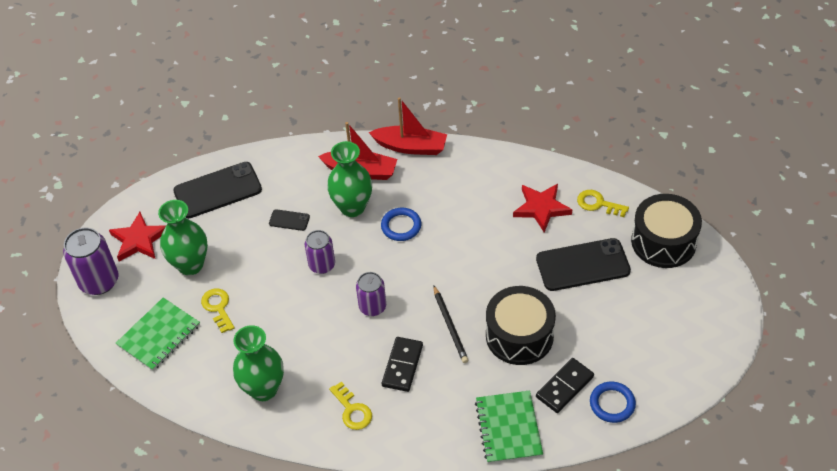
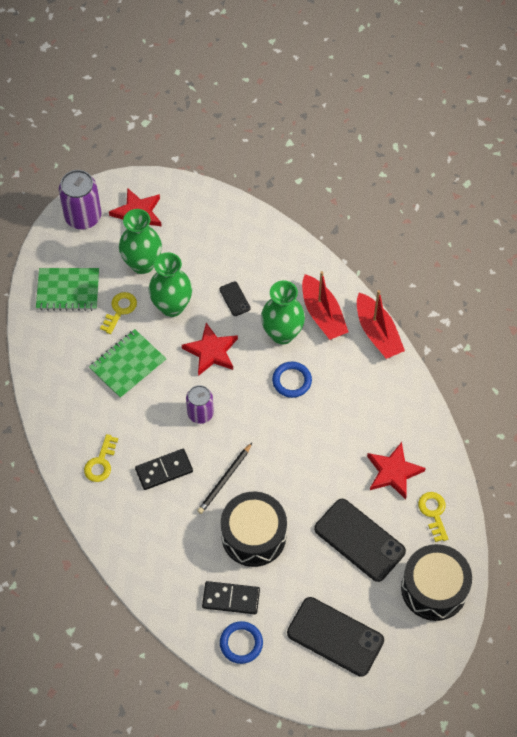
camera: 50 degrees right, 10 degrees up
black phone [173,162,262,218] -> black phone moved to [287,597,384,677]
green vase [233,325,284,401] -> green vase moved to [149,252,192,317]
purple can [305,230,335,274] -> red star [182,323,238,376]
green notebook [475,390,543,464] -> green notebook moved to [89,329,166,399]

